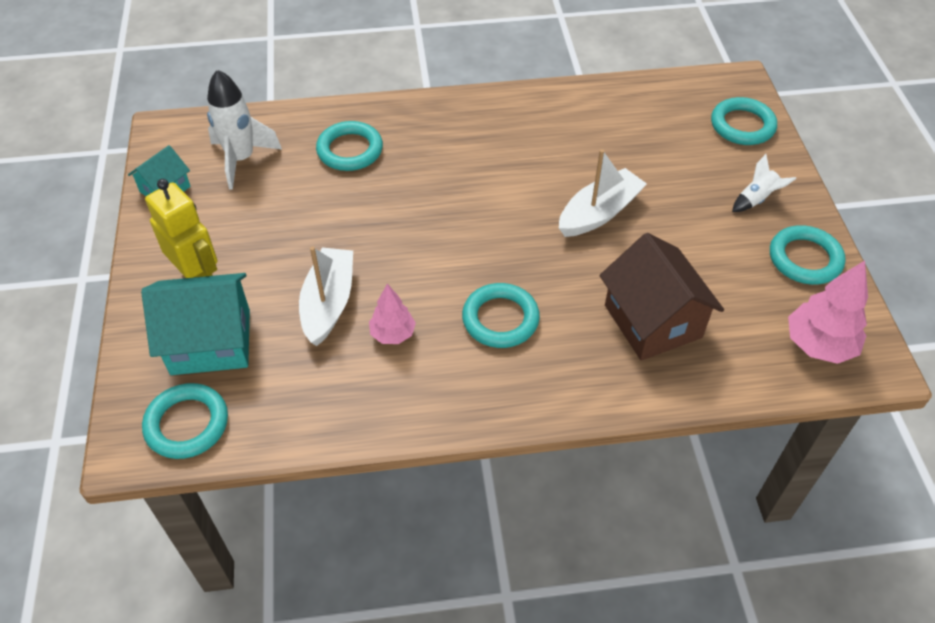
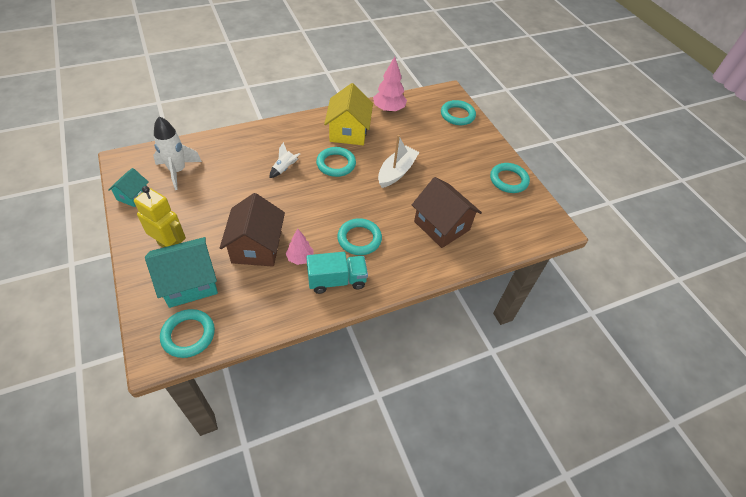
camera: 20 degrees left, 0 degrees up
white boat [299,246,353,346] -> brown house [220,193,285,267]
turquoise ring [316,121,383,171] -> turquoise ring moved to [316,147,356,177]
white rocket [732,154,797,212] -> white rocket moved to [270,142,300,178]
pink tree [788,261,868,364] -> pink tree moved to [373,56,407,112]
none -> turquoise truck [306,252,368,294]
none -> yellow house [324,83,373,145]

